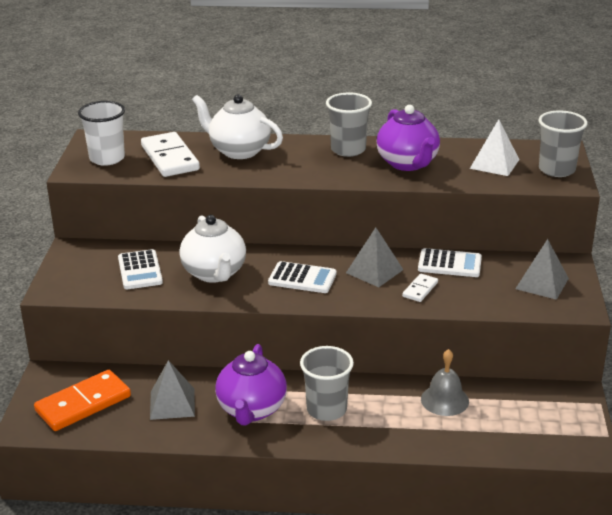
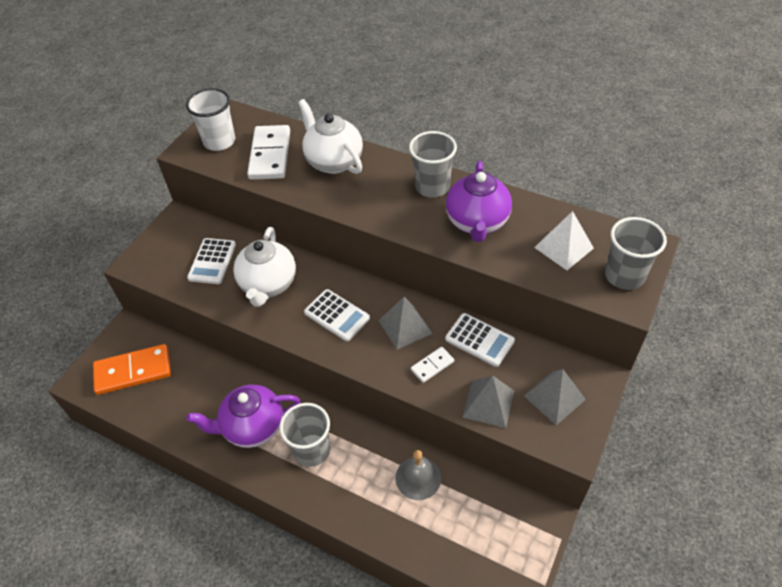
camera: 25 degrees right, 20 degrees up
grey pyramid [150,360,195,420] -> grey pyramid moved to [463,376,514,428]
purple teapot [215,344,287,425] -> purple teapot turned 45 degrees clockwise [187,384,301,448]

